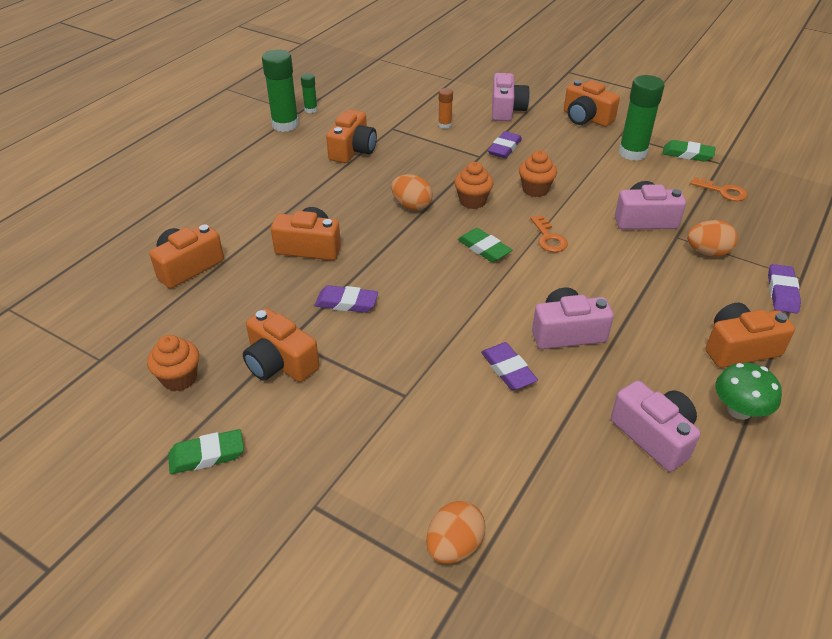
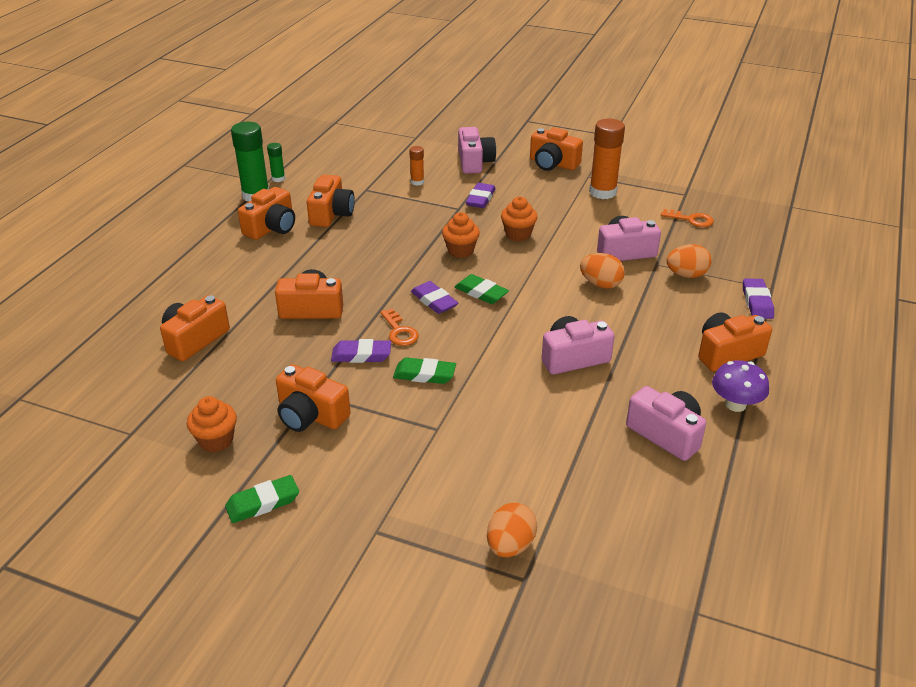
camera: 10 degrees left, 5 degrees down
orange egg [391,174,433,211] -> orange egg moved to [580,253,625,289]
purple eraser [481,342,538,390] -> purple eraser moved to [411,281,458,314]
orange key [530,215,568,252] -> orange key moved to [380,308,419,346]
green glue stick [619,75,664,161] -> orange glue stick [589,119,625,199]
green eraser [662,140,716,162] -> green eraser moved to [393,357,456,384]
green mushroom [715,363,782,420] -> purple mushroom [712,360,769,412]
none -> orange camera [238,187,295,240]

